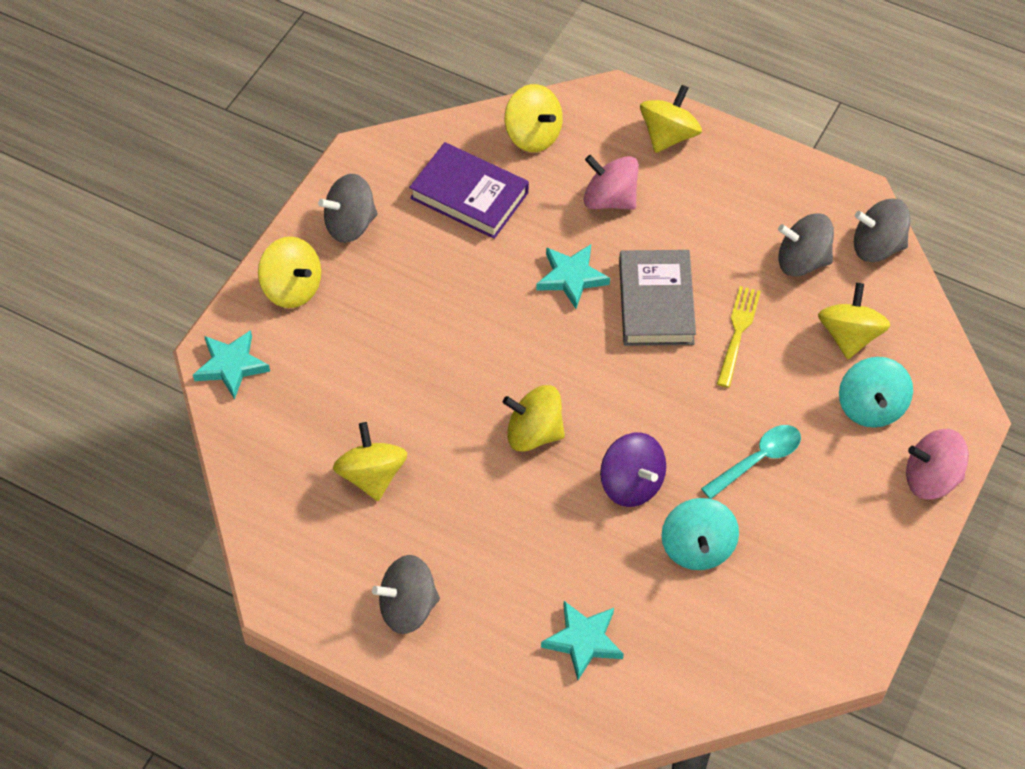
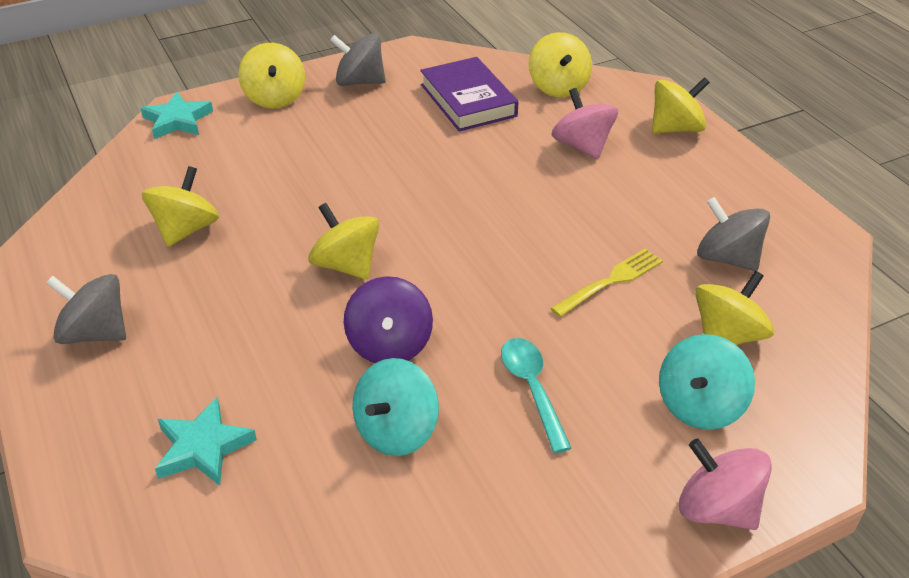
camera: 35 degrees right, 15 degrees down
turquoise star [536,244,610,309] -> none
grey book [619,250,696,346] -> none
turquoise spoon [701,425,801,499] -> turquoise spoon turned 105 degrees counterclockwise [501,338,571,453]
grey spinning top [854,199,910,262] -> none

